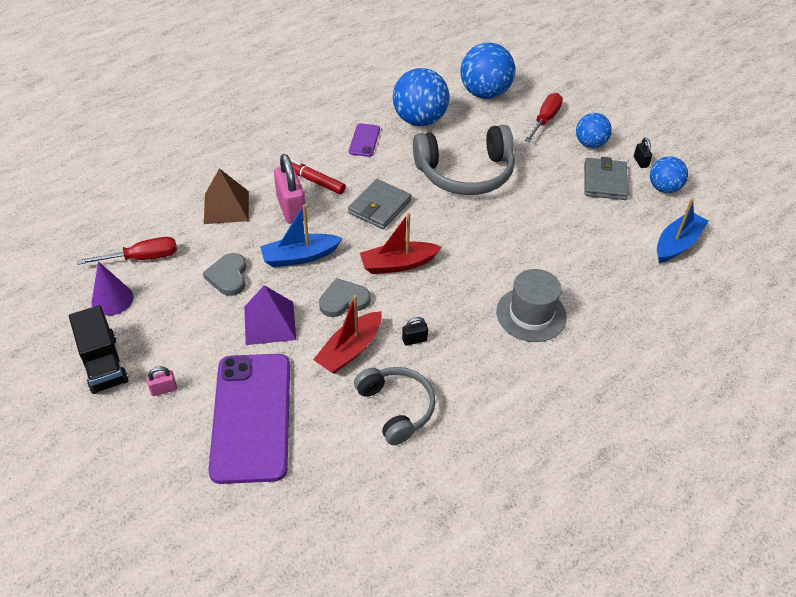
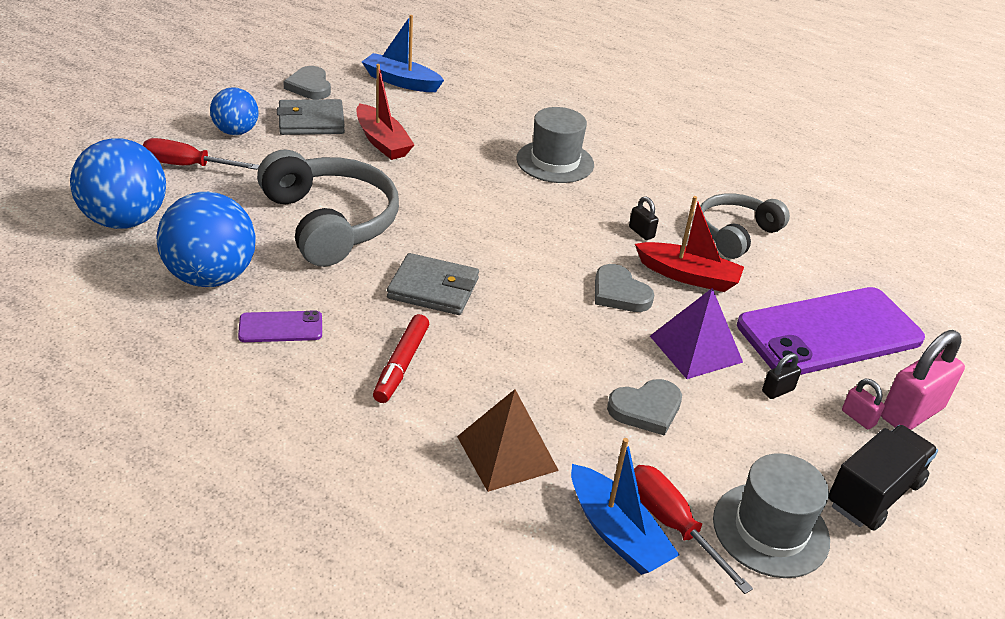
camera: 110 degrees left, 10 degrees down
purple cone [92,261,134,316] -> grey hat [713,453,830,578]
blue boat [260,204,343,267] -> blue boat moved to [571,438,679,575]
pink padlock [274,154,305,224] -> pink padlock moved to [881,330,965,430]
red boat [360,213,442,274] -> red boat moved to [356,64,414,160]
black padlock [634,138,652,168] -> black padlock moved to [762,353,801,399]
blue ball [650,156,688,193] -> grey heart [283,66,331,99]

